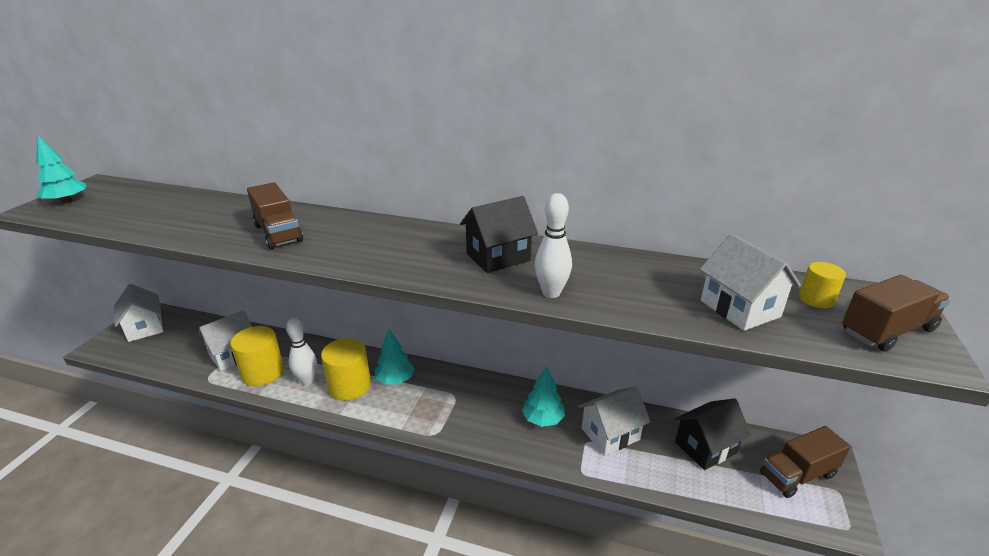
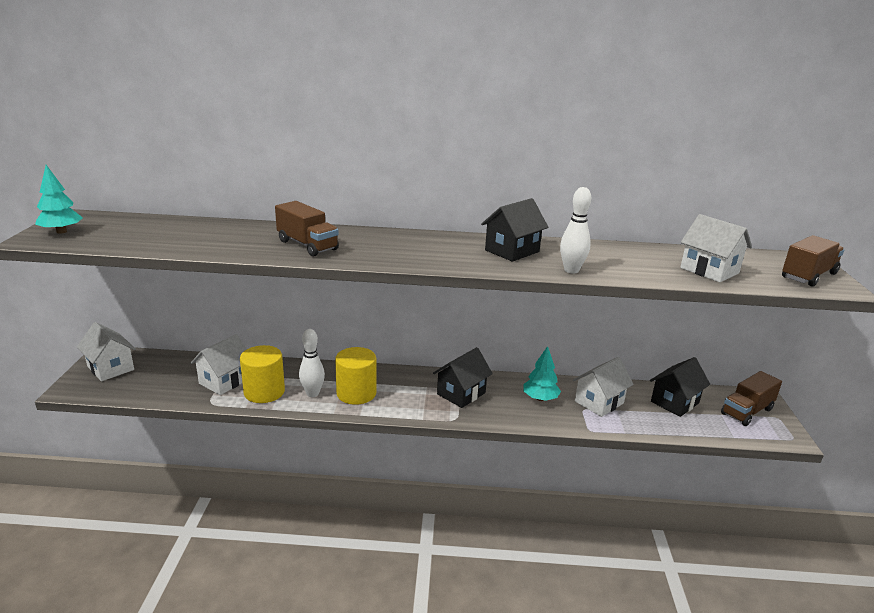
camera: 15 degrees left, 5 degrees down
turquoise tree [375,329,415,385] -> none
yellow cylinder [799,262,846,308] -> none
none -> black house [433,347,493,408]

